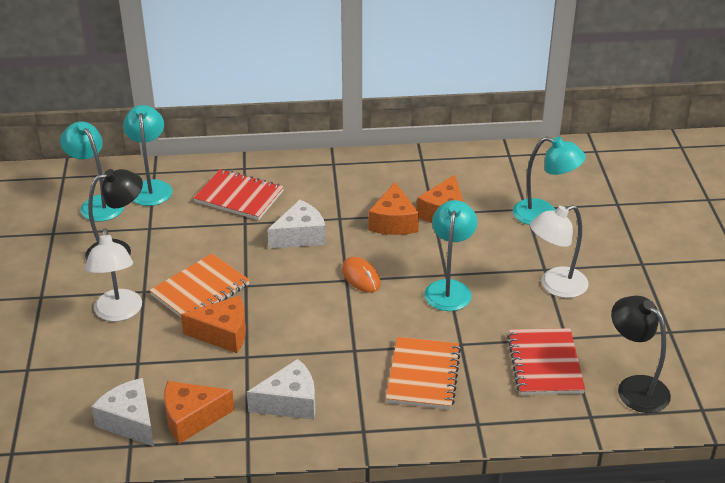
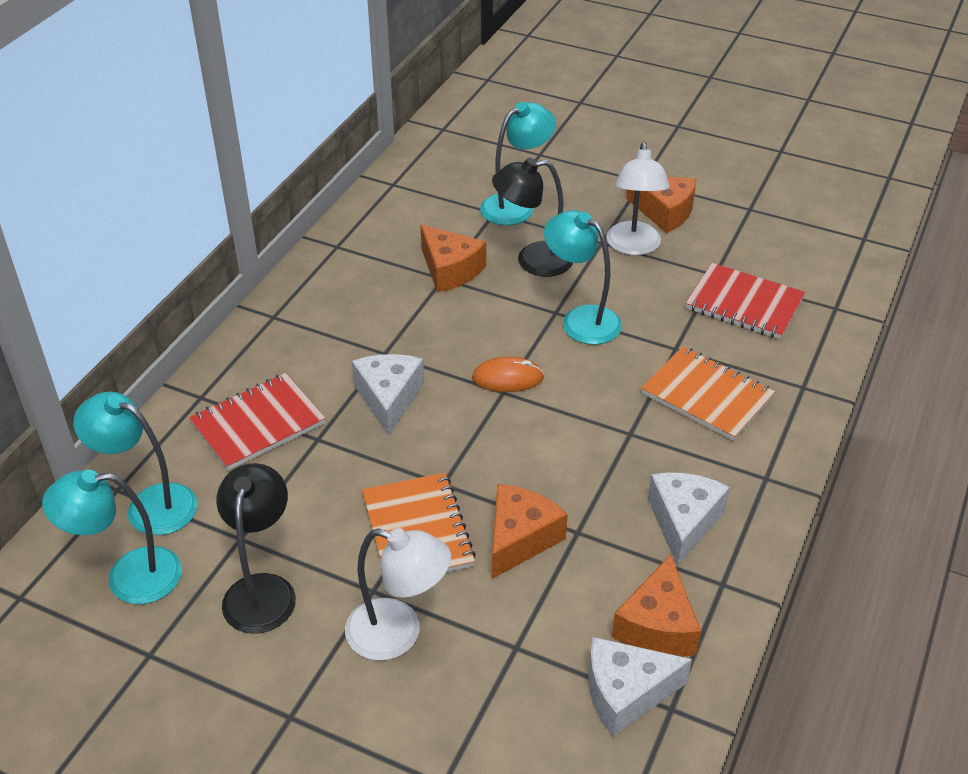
camera: 60 degrees left, 5 degrees up
orange cheese [368,182,419,235] -> orange cheese moved to [626,176,697,233]
black lamp [611,296,671,413] -> black lamp moved to [492,158,573,277]

